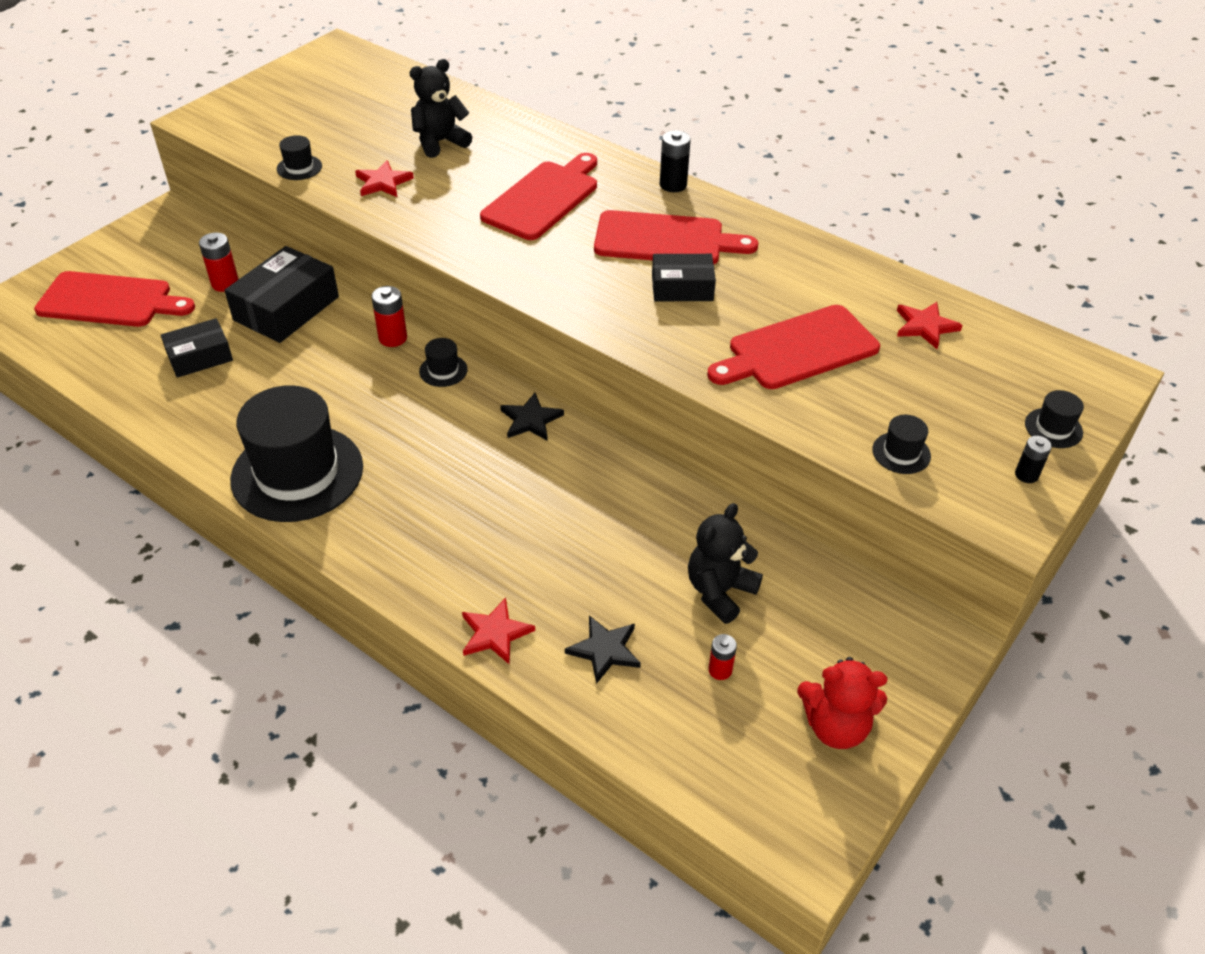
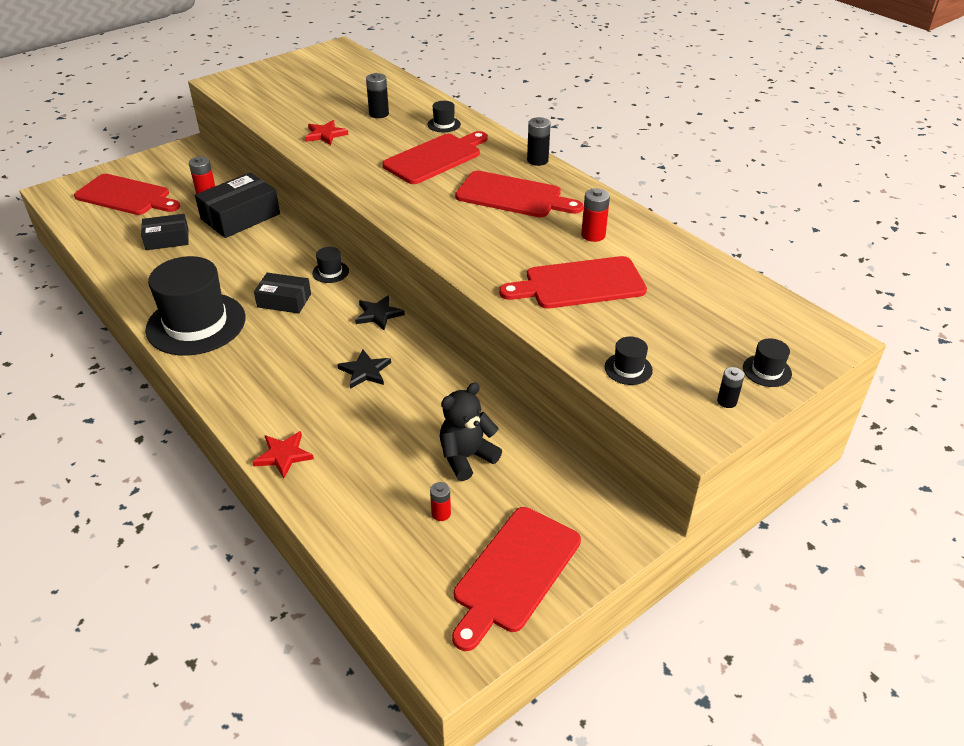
camera: 15 degrees right, 5 degrees down
black hat [277,135,322,180] -> black hat moved to [428,101,461,132]
red battery [371,286,407,347] -> red battery moved to [581,188,610,242]
black teddy bear [410,59,472,158] -> black battery [366,73,389,118]
black star [565,616,641,684] -> black star moved to [337,350,391,389]
black box [652,254,716,301] -> black box moved to [254,273,311,313]
red teddy bear [797,657,887,749] -> red cutting board [452,507,581,651]
red star [897,302,963,349] -> none

